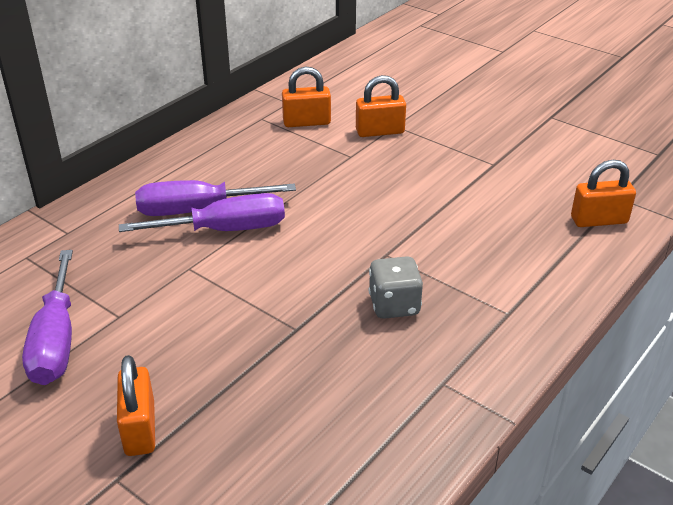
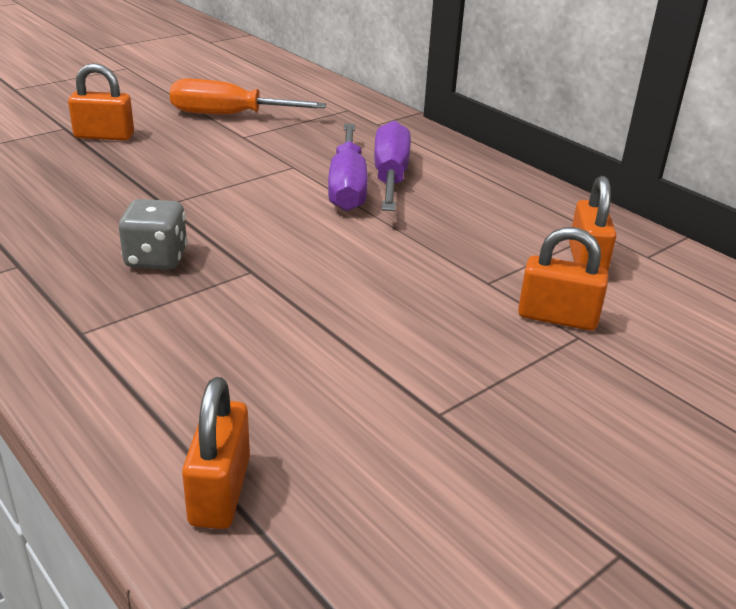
camera: 100 degrees right, 5 degrees down
purple screwdriver [22,250,73,385] -> orange screwdriver [170,79,326,114]
orange padlock [356,75,406,137] -> orange padlock turned 75 degrees counterclockwise [518,227,609,331]

